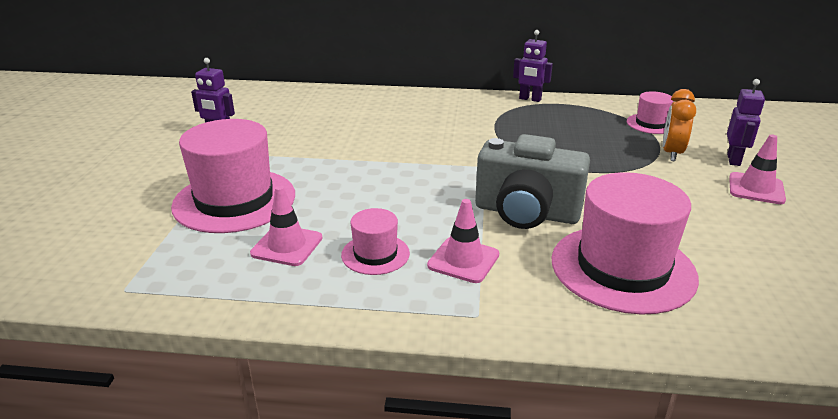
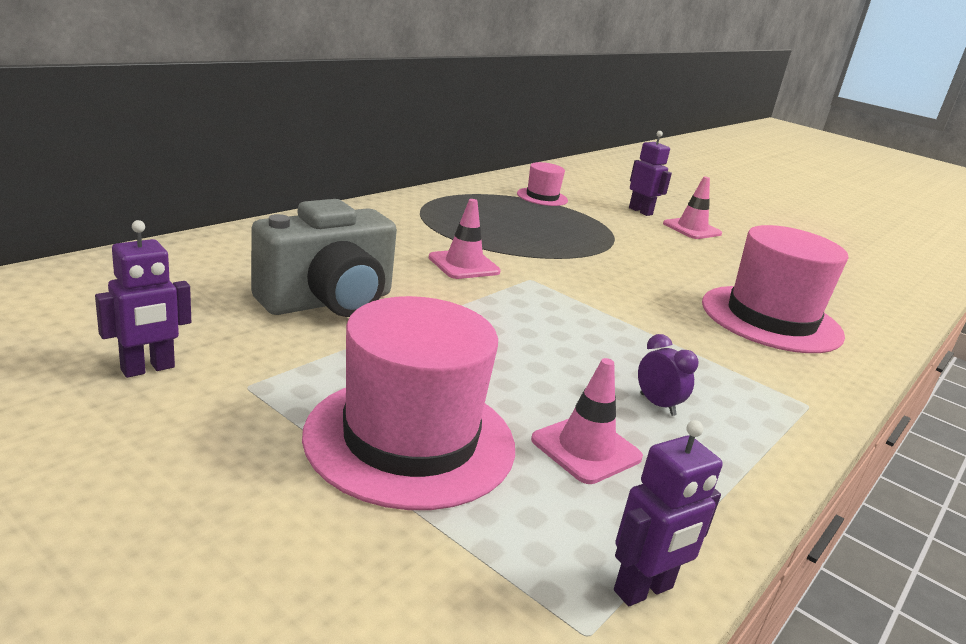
camera: 60 degrees left, 5 degrees down
pink hat [341,208,410,275] -> purple clock [638,334,699,416]
pink traffic cone [427,199,499,283] -> pink traffic cone moved to [429,199,501,279]
grey camera [475,134,590,229] -> grey camera moved to [251,199,397,317]
purple robot [513,30,553,102] -> purple robot moved to [614,420,723,606]
orange clock [663,89,696,161] -> none

